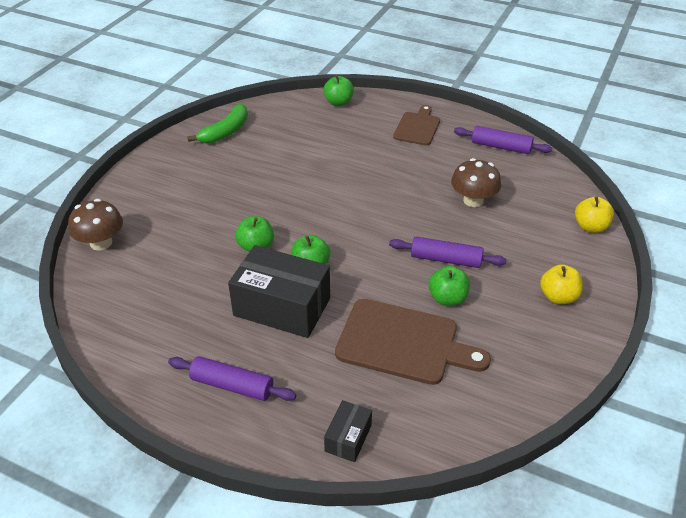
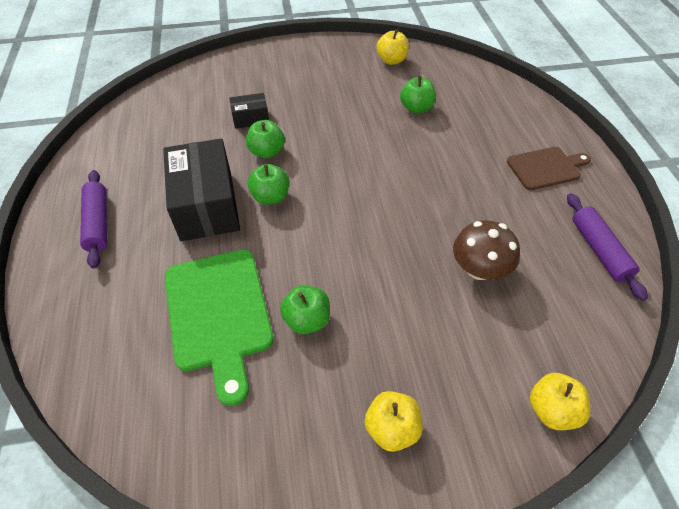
camera: 55 degrees right, 10 degrees up
brown mushroom [68,199,123,251] -> none
green banana [187,104,248,143] -> yellow apple [377,29,409,65]
green apple [323,75,354,106] -> green apple moved to [400,76,436,114]
black box [324,400,372,462] -> black box moved to [229,93,269,129]
brown cutting board [335,299,491,385] -> green cutting board [165,249,274,406]
purple rolling pin [389,237,507,268] -> none

